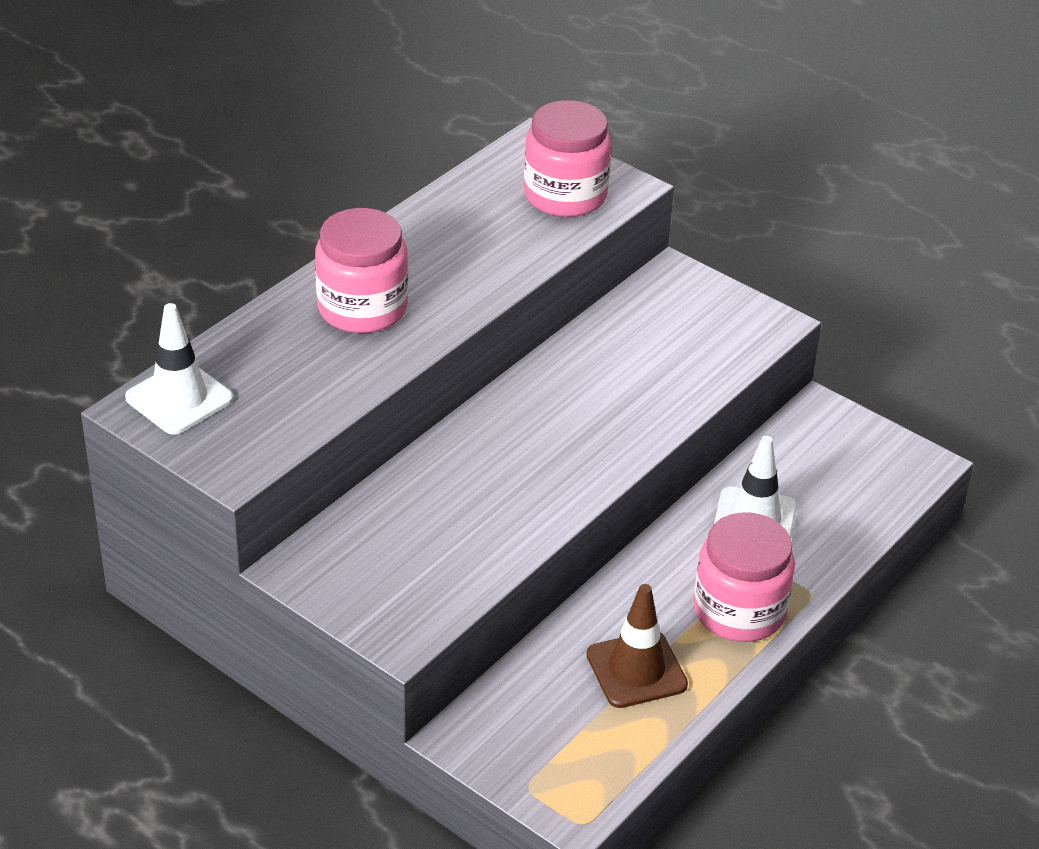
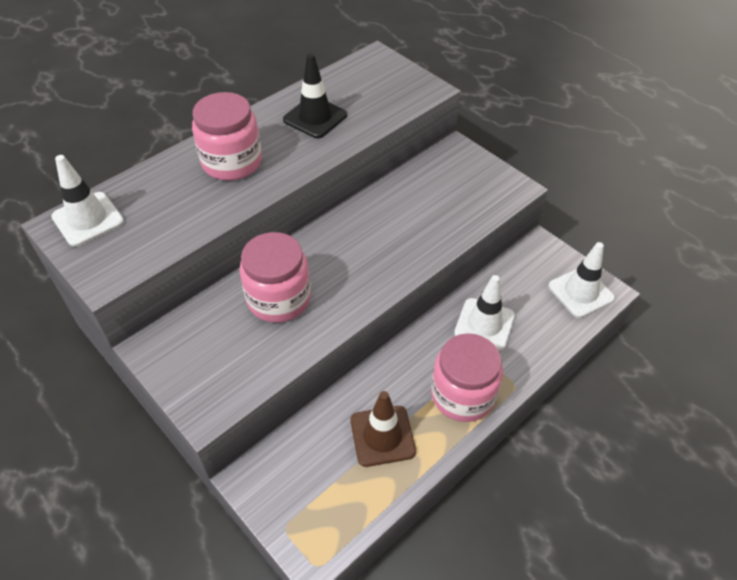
camera: 10 degrees right, 10 degrees up
pink jar [524,100,611,217] -> pink jar moved to [239,232,311,323]
none -> black traffic cone [283,53,347,138]
none -> white traffic cone [548,242,615,318]

